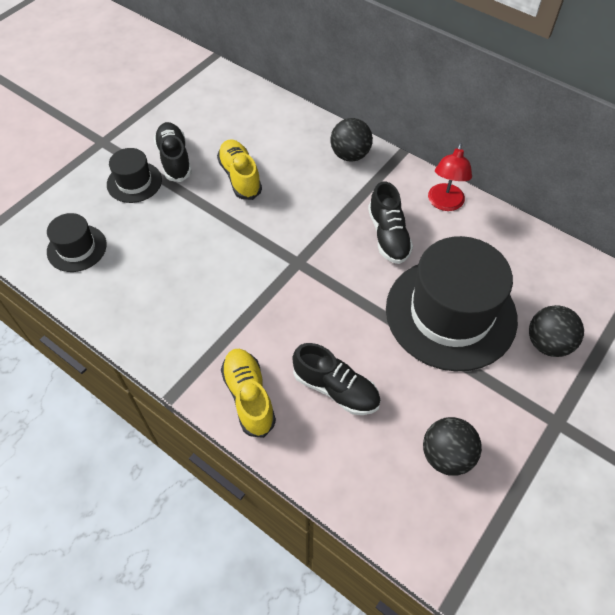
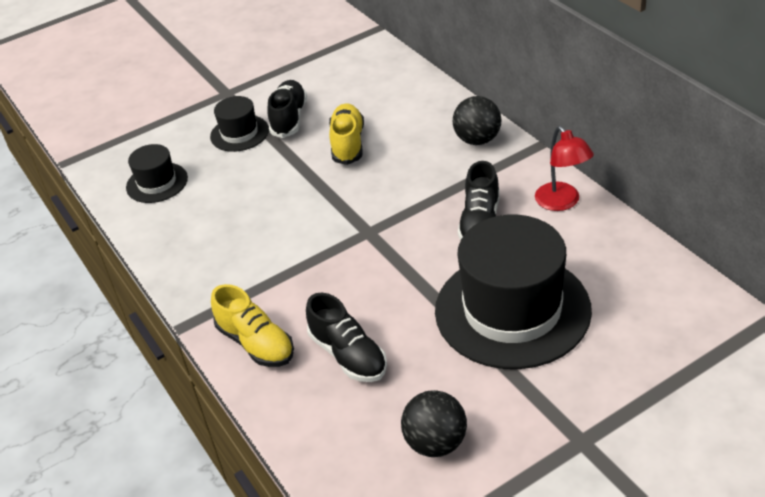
camera: 25 degrees right, 15 degrees down
yellow shoe [221,349,276,438] -> yellow shoe turned 135 degrees clockwise [211,284,294,367]
red lamp [428,143,472,211] -> red lamp turned 60 degrees counterclockwise [535,126,594,211]
black ball [529,305,584,357] -> none

